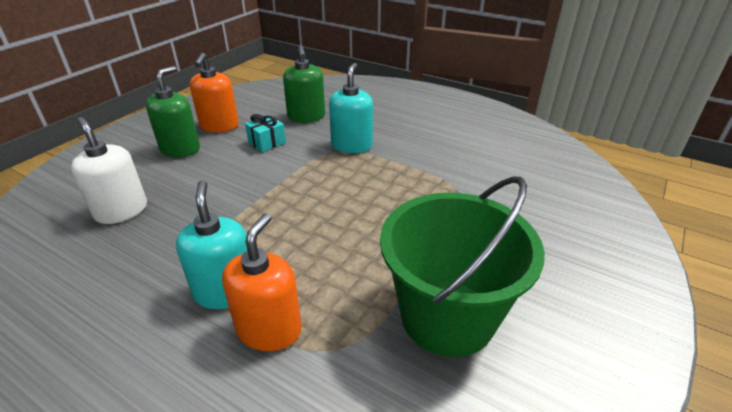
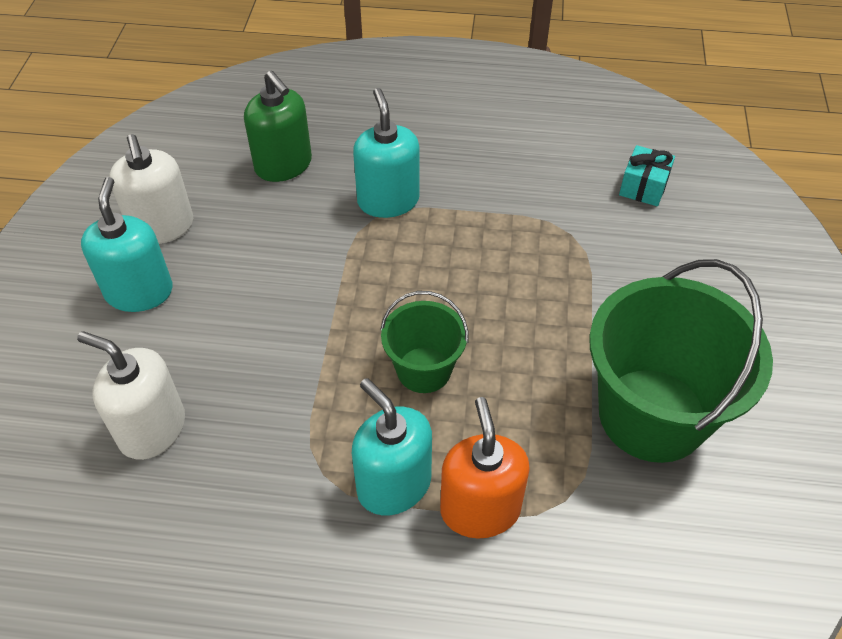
camera: 25 degrees left, 15 degrees up
green soap dispenser [146,66,200,157] -> turquoise soap dispenser [81,177,173,312]
orange soap dispenser [190,53,239,132] -> white soap dispenser [109,134,193,244]
turquoise gift [245,114,286,152] -> turquoise gift moved to [619,145,675,206]
none -> green bucket [380,291,468,393]

